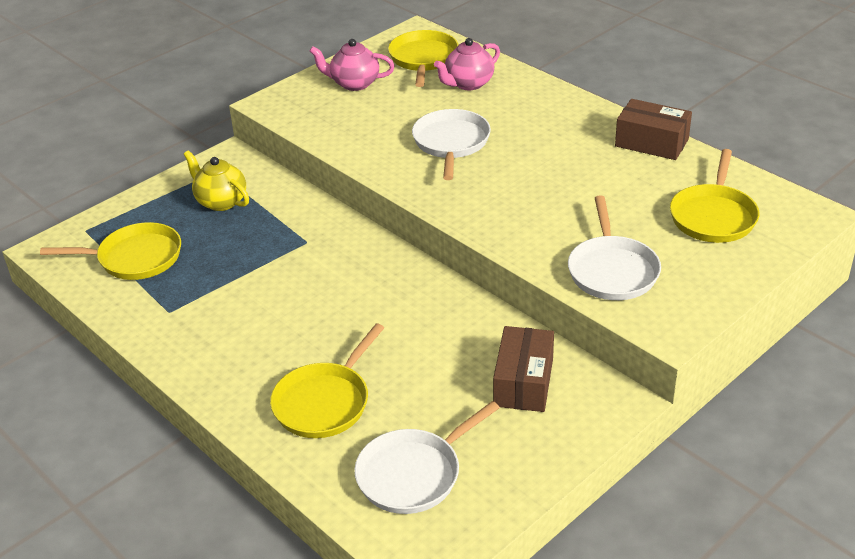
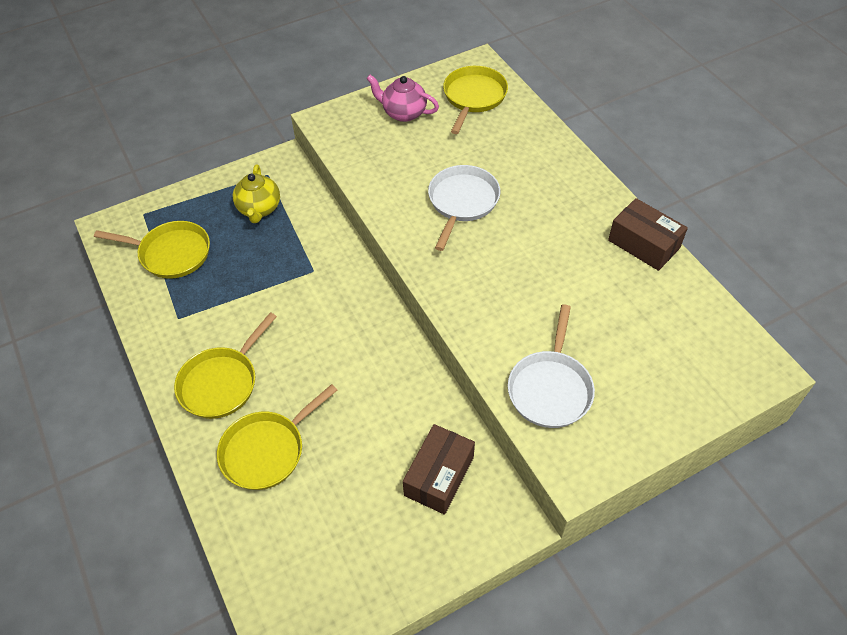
camera: 15 degrees right, 15 degrees up
yellow teapot [184,150,249,211] -> yellow teapot turned 150 degrees counterclockwise [233,165,280,223]
white pan [354,401,500,514] -> none
pink teapot [434,38,500,90] -> none
yellow pan [670,149,760,243] -> yellow pan moved to [174,312,277,419]

